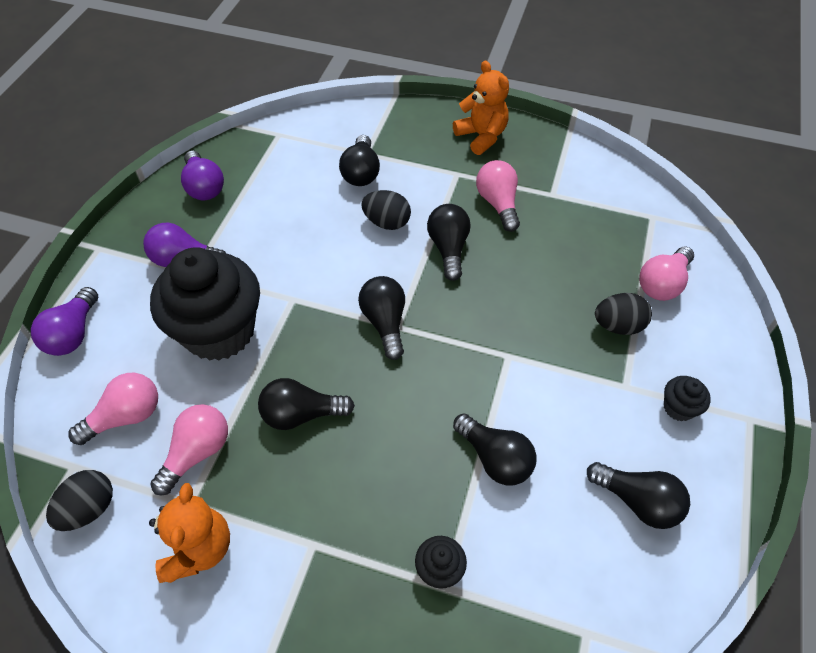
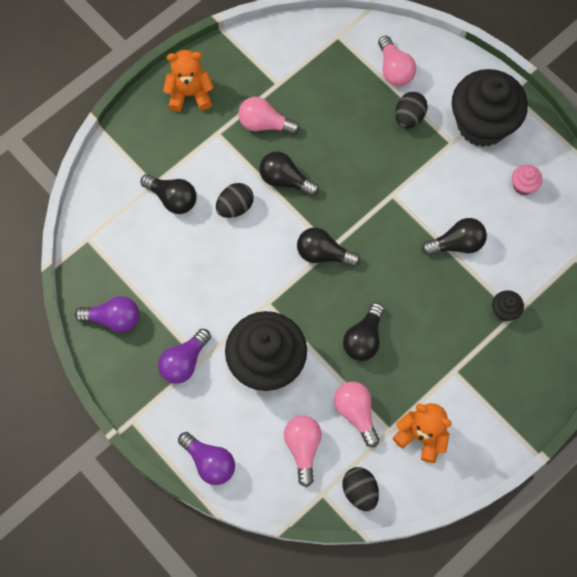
camera: 60 degrees left, 15 degrees up
black light bulb [587,462,690,529] -> pink cupcake [512,164,542,195]
black cupcake [664,376,711,421] -> black cupcake [452,69,528,147], size x2.48

